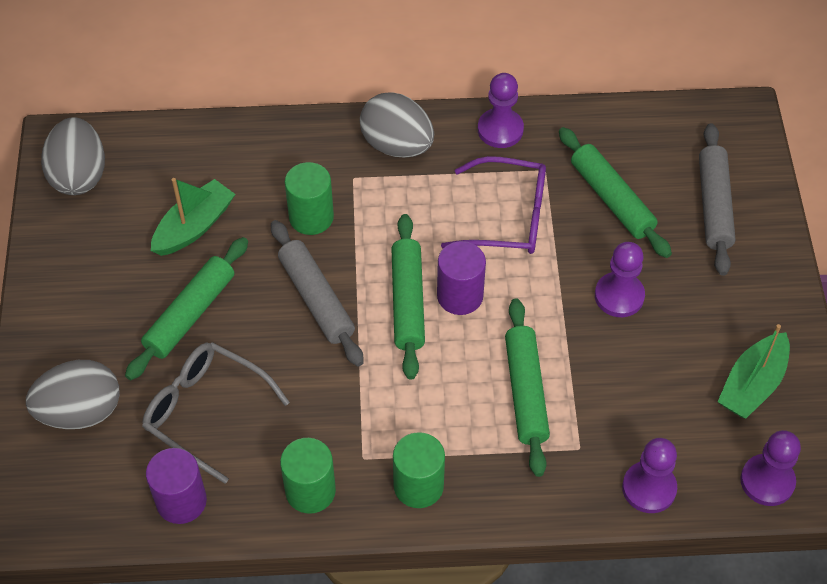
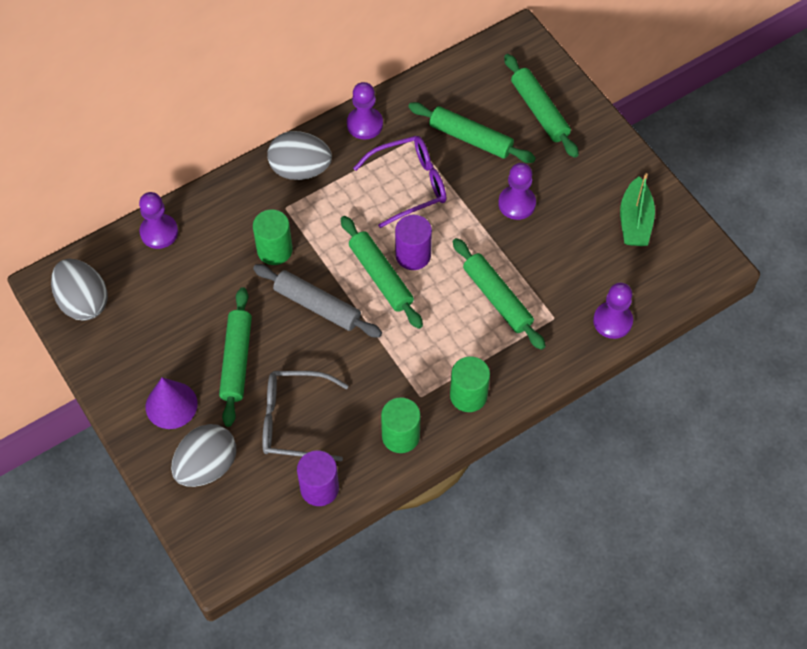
camera: 30 degrees left, 5 degrees up
green boat [151,178,235,256] -> none
grey rolling pin [699,123,735,276] -> green rolling pin [504,54,579,158]
purple pawn [740,430,801,506] -> purple pawn moved to [139,192,178,249]
none -> purple cone [146,378,198,429]

